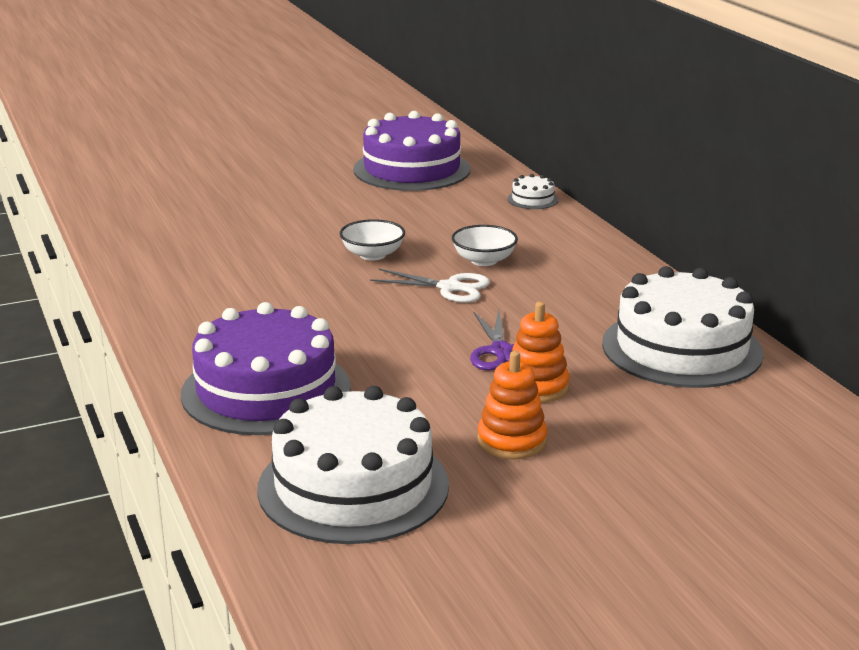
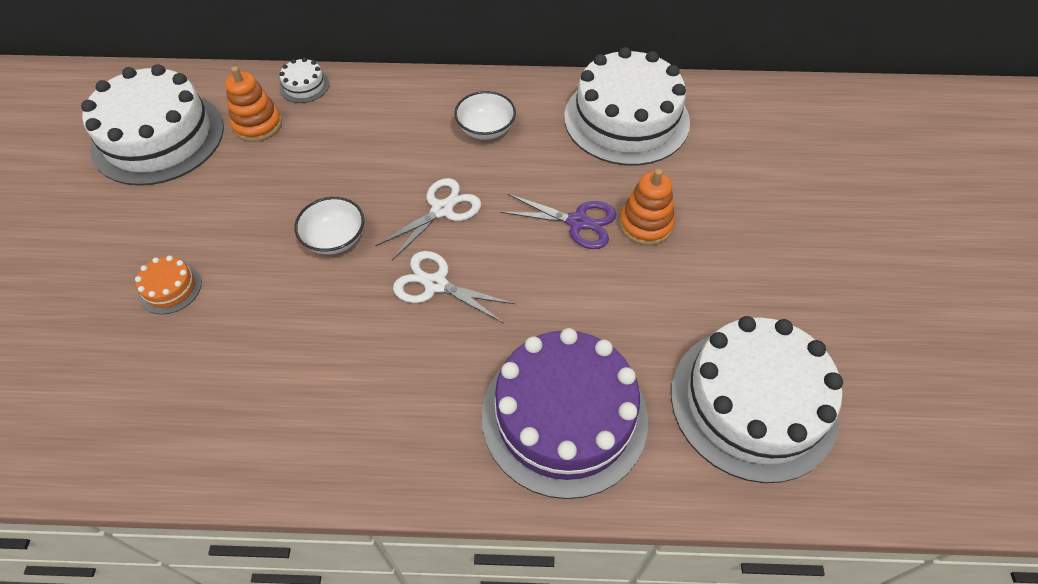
camera: 65 degrees left, 30 degrees up
purple cake [353,111,471,191] -> white cake [81,64,224,186]
white bowl [452,225,518,266] -> white bowl moved to [454,91,516,140]
orange stacking toy [477,351,547,459] -> orange stacking toy moved to [225,66,282,142]
none -> orange cake [135,255,202,314]
none -> white scissors [393,251,515,323]

